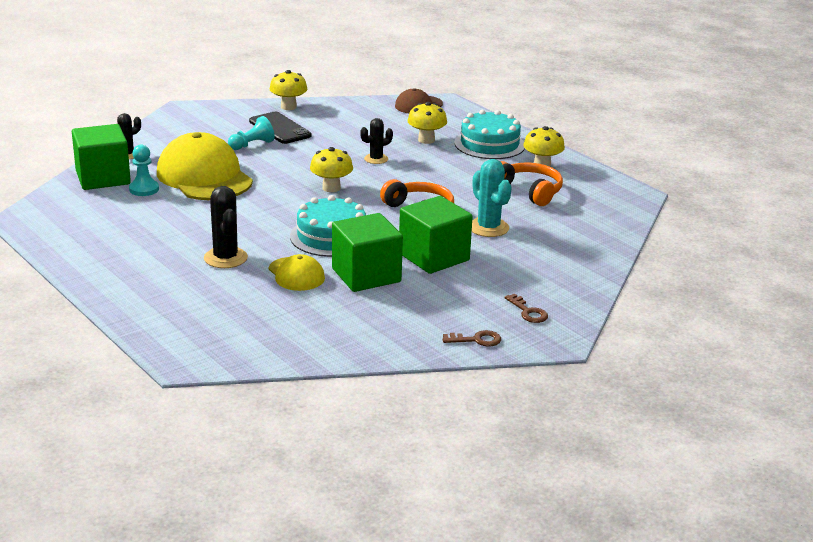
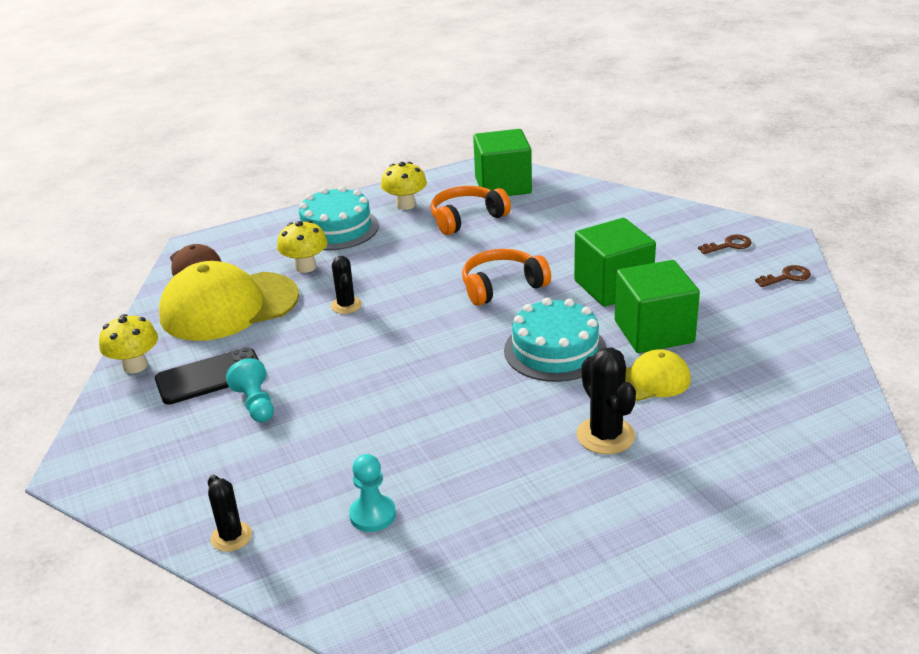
camera: 75 degrees left, 5 degrees up
green cube [72,124,131,190] -> green cube moved to [473,129,532,199]
yellow cap [157,132,253,200] -> yellow cap moved to [159,261,299,341]
black cactus [204,186,248,268] -> black cactus turned 75 degrees clockwise [576,348,636,454]
yellow mushroom [310,147,353,192] -> none
brown key [443,330,501,347] -> brown key turned 60 degrees clockwise [755,265,811,287]
turquoise cactus [472,159,512,237] -> none

